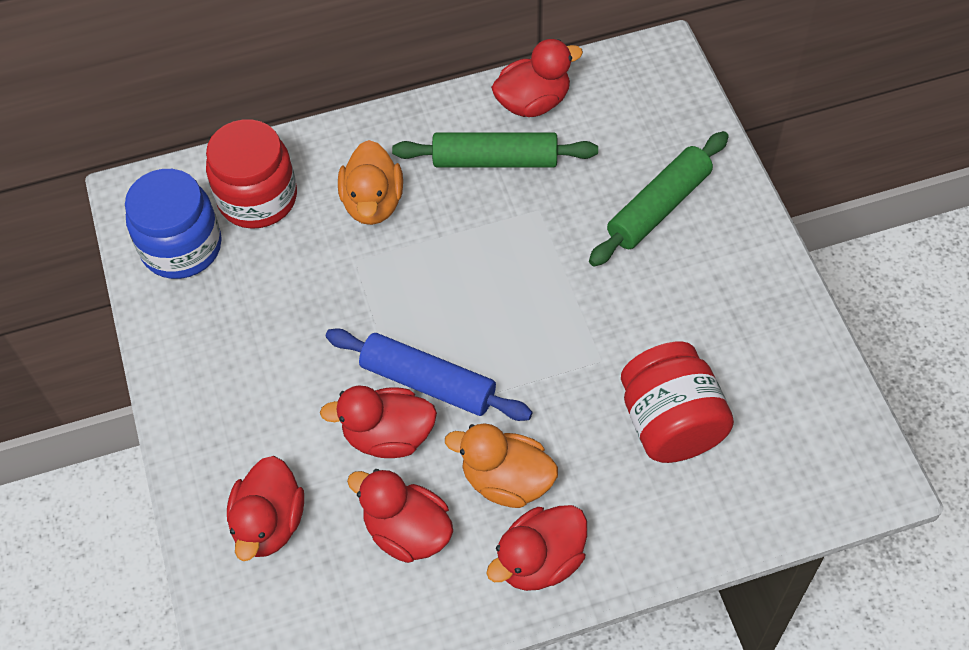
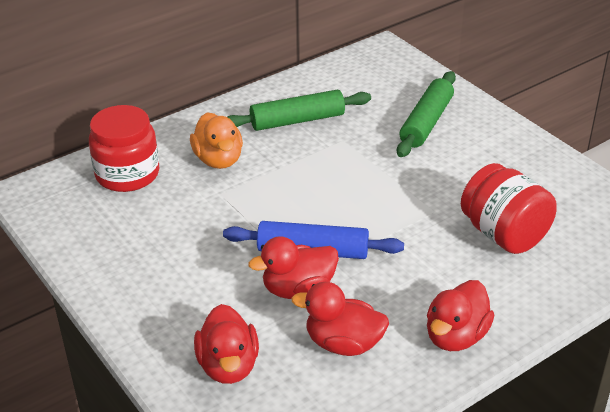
camera: 20 degrees left, 20 degrees down
blue jar [125,169,222,279] -> none
orange duck [445,424,558,508] -> none
red duck [491,39,583,117] -> none

